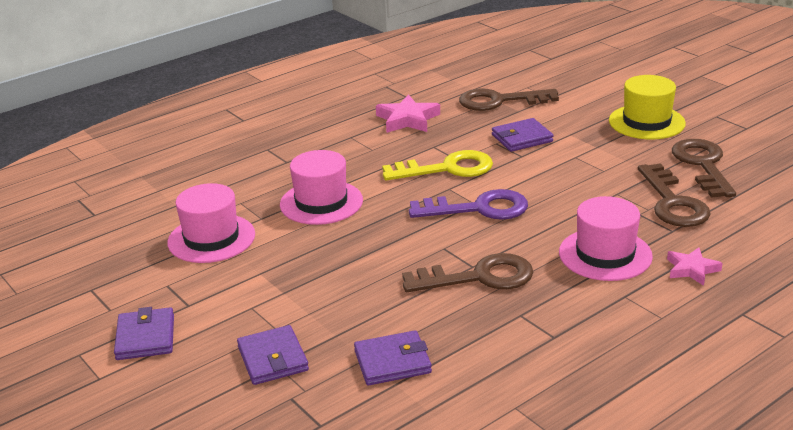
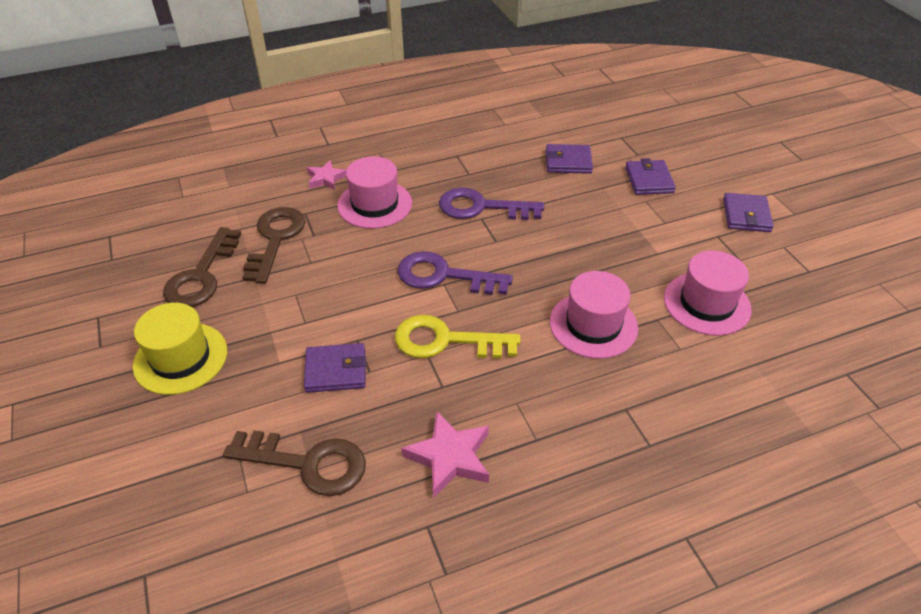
camera: 165 degrees left, 15 degrees up
brown key [402,253,533,292] -> purple key [439,188,544,220]

